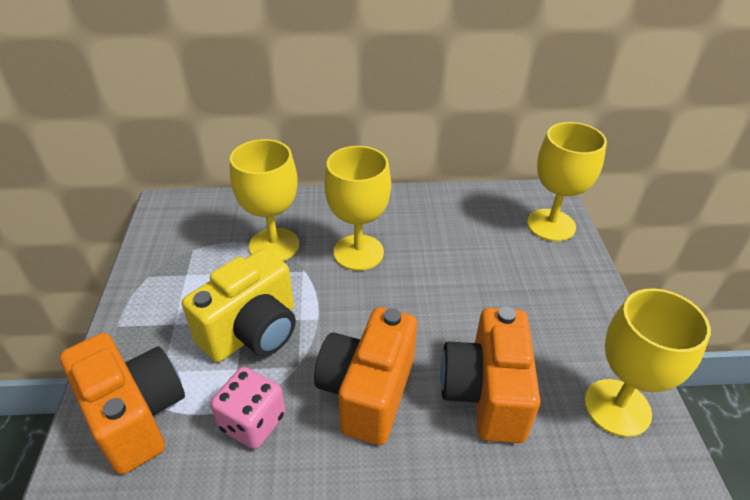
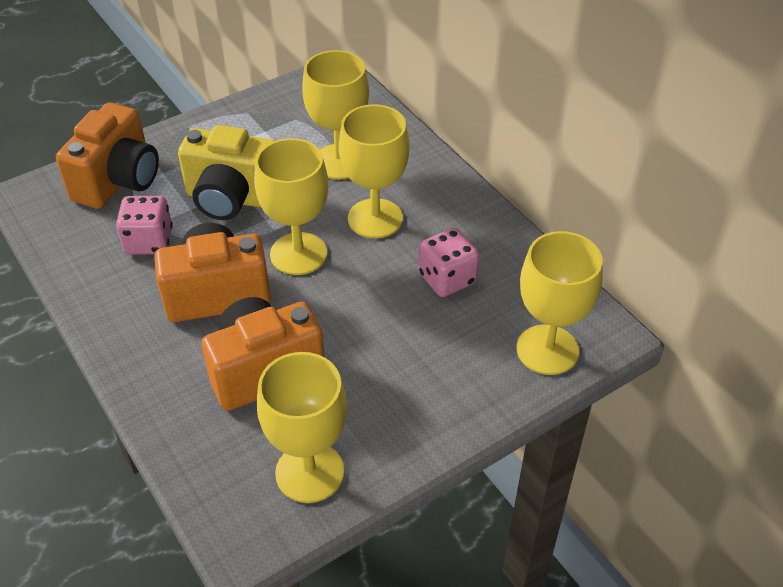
camera: 60 degrees right, 5 degrees up
none -> yellow goblet [254,138,328,275]
none -> pink dice [418,228,479,297]

